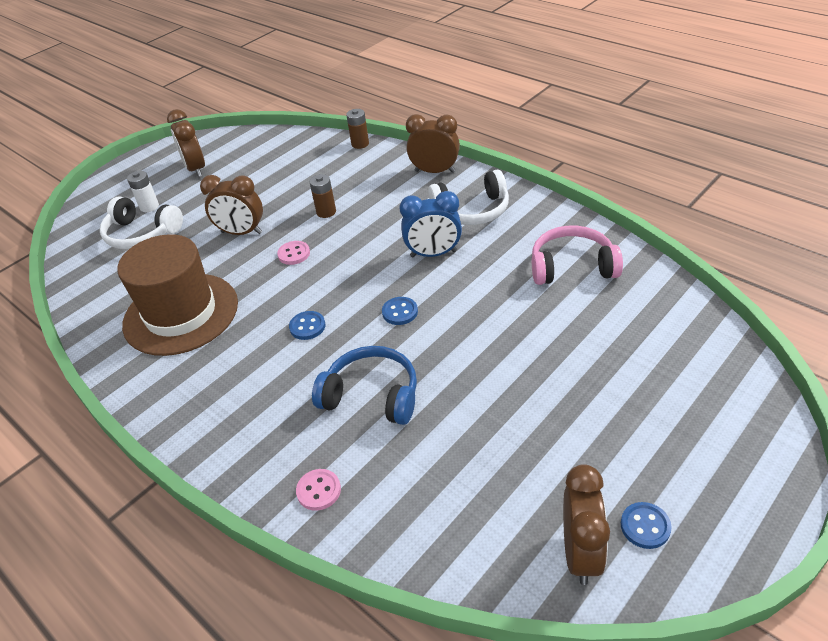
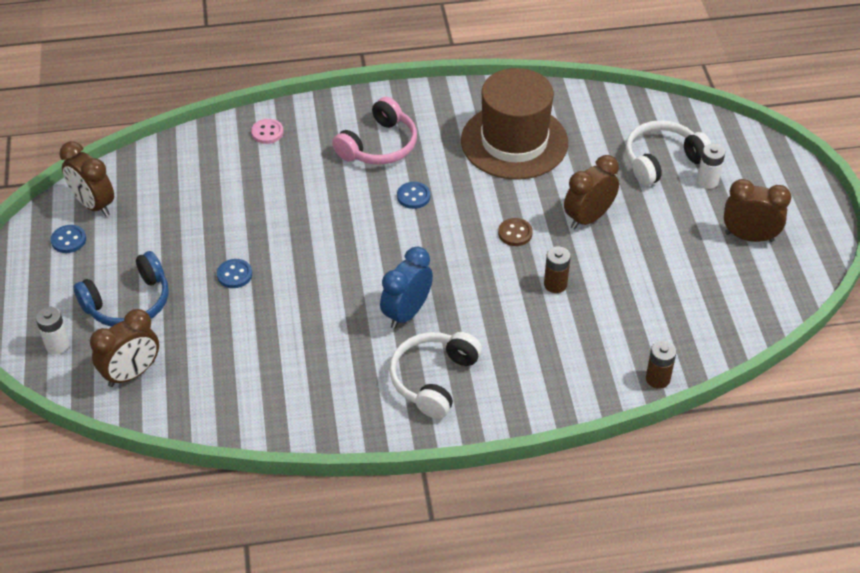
camera: 125 degrees right, 5 degrees up
pink button [277,241,310,265] -> brown button [498,218,533,246]
blue headphones [312,346,417,425] -> blue headphones moved to [73,251,169,327]
blue button [382,297,418,325] -> blue button moved to [217,259,252,288]
brown clock [406,114,460,173] -> brown clock moved to [90,309,159,387]
pink headphones [532,226,623,285] -> pink headphones moved to [332,97,417,164]
none -> white battery [36,307,70,354]

